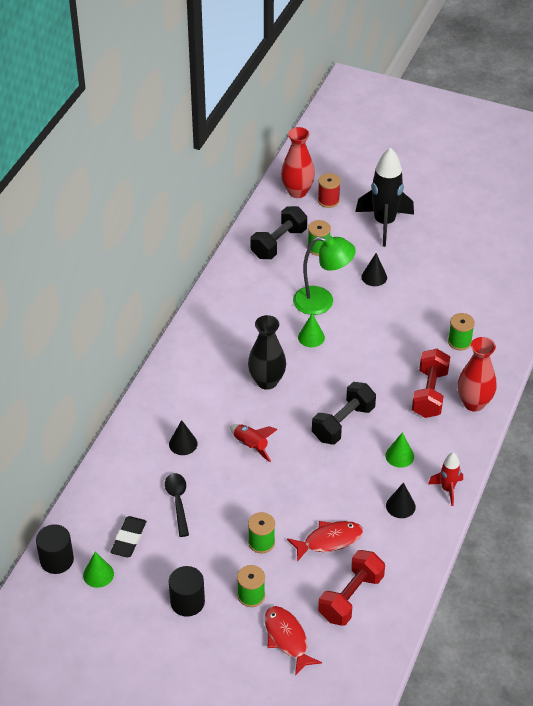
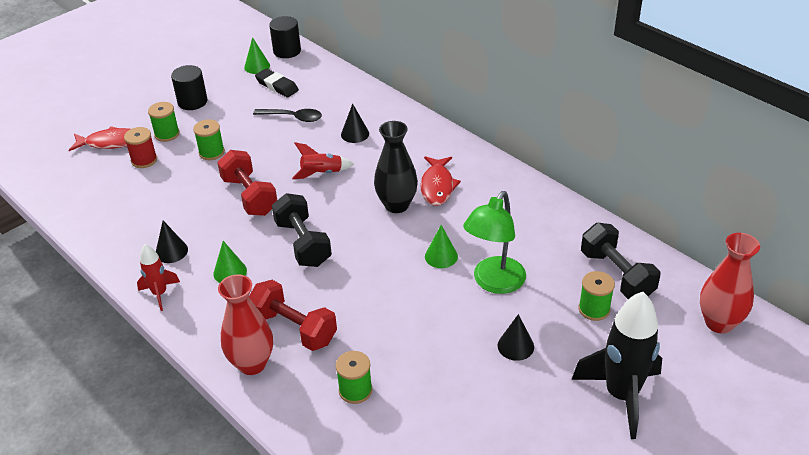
camera: 115 degrees right, 5 degrees down
red fish [287,521,363,562] -> red fish moved to [420,156,461,206]
red spool [318,173,341,208] -> red spool moved to [124,127,157,168]
red dumbbell [318,550,385,626] -> red dumbbell moved to [217,150,277,216]

